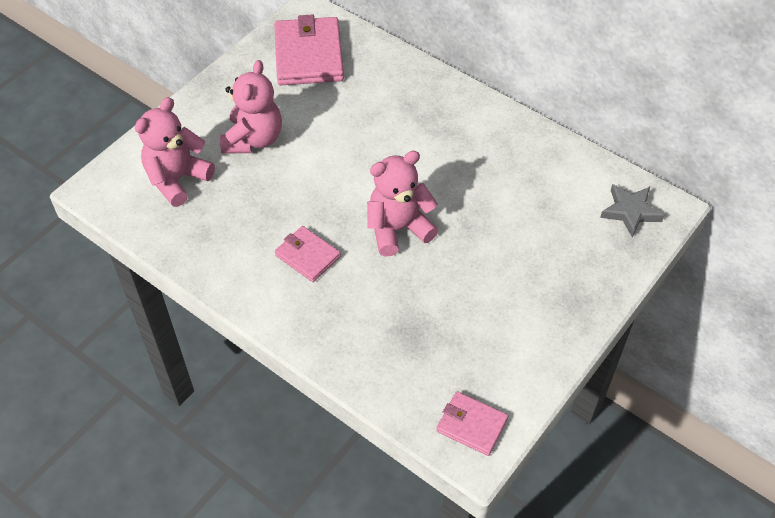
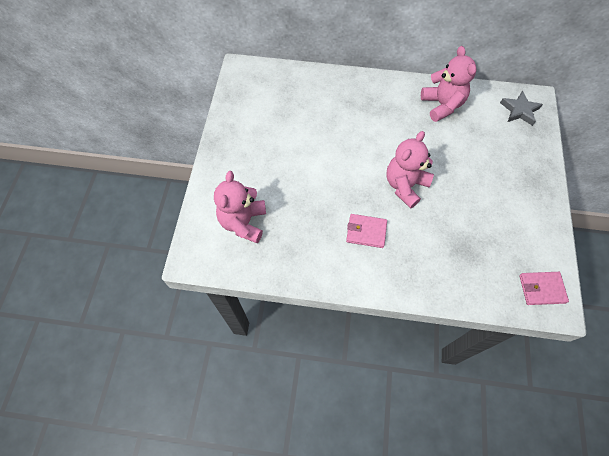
camera: 30 degrees left, 10 degrees up
pink teddy bear [220,60,282,154] -> pink teddy bear moved to [421,46,476,122]
pink wallet [274,14,344,85] -> none

